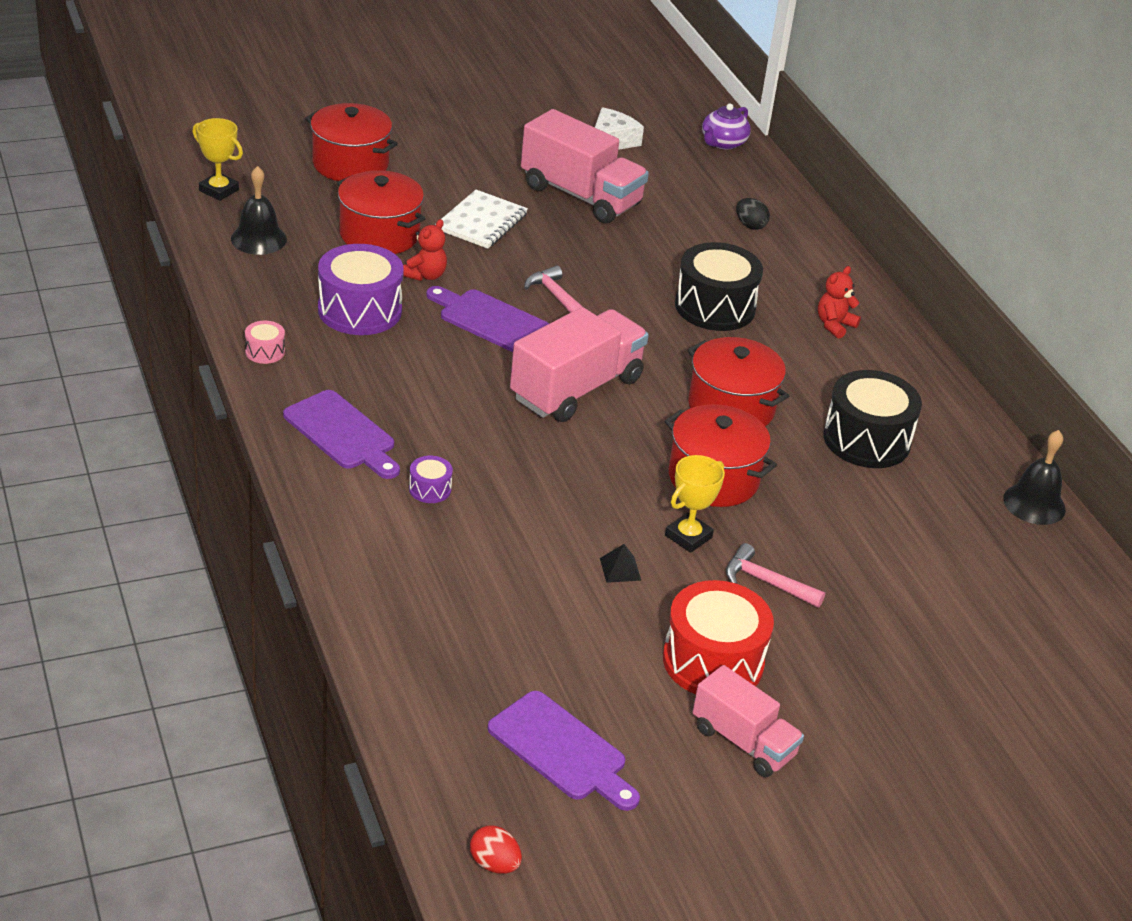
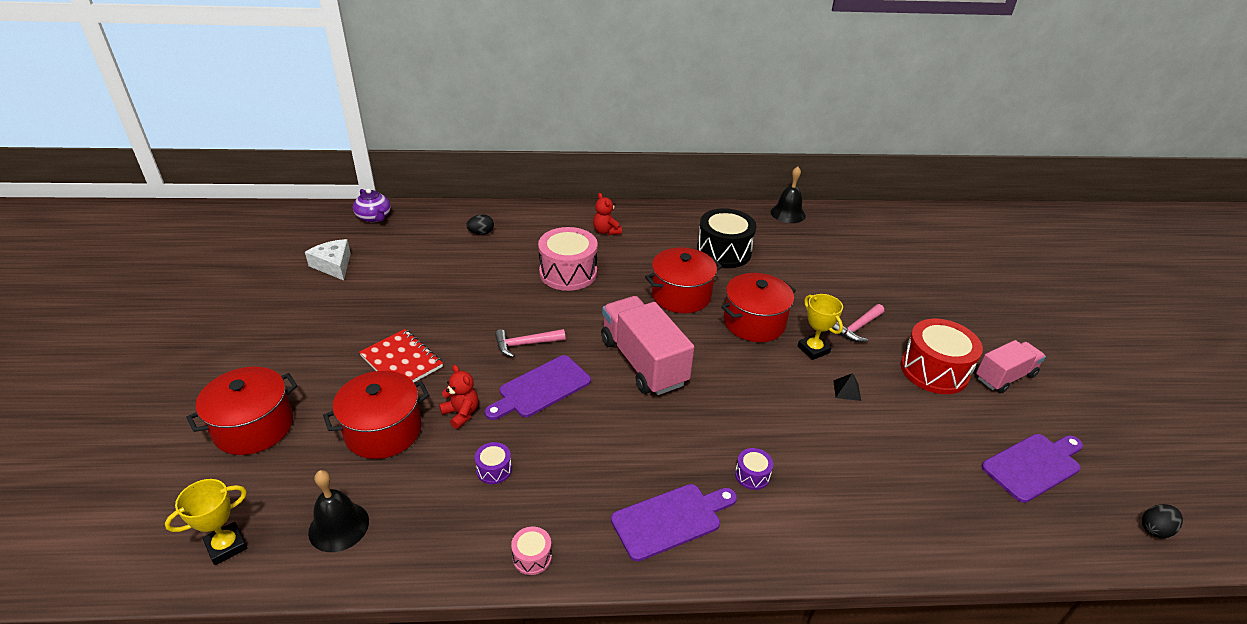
camera: 70 degrees left, 0 degrees up
purple drum [318,244,404,335] -> purple drum [475,442,512,484], size x0.45
white notebook [435,190,528,249] -> red notebook [359,329,443,383]
red egg [470,826,522,874] -> black egg [1142,504,1183,538]
pink truck [521,109,649,223] -> none
black drum [675,242,763,331] -> pink drum [538,227,598,291]

